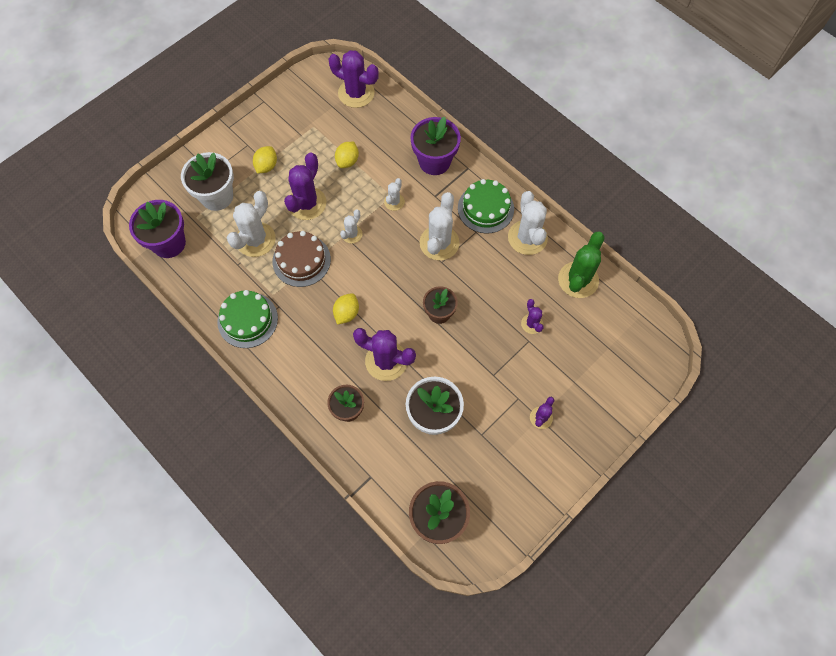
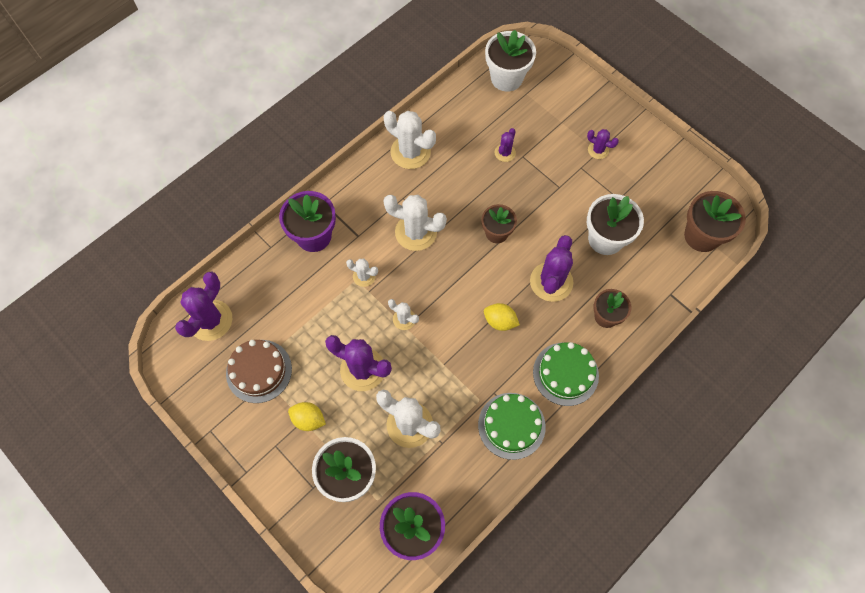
camera: 90 degrees left, 0 degrees up
brown cake [272,231,331,287] -> brown cake moved to [226,340,292,403]
yellow lemon [335,142,359,168] -> none
green cake [458,179,514,233] -> green cake moved to [533,342,599,406]
white cactus [508,191,548,255] -> white cactus turned 45 degrees clockwise [384,111,436,169]
purple cactus [521,299,544,334] -> purple cactus turned 45 degrees counterclockwise [495,128,516,162]
green cactus [558,231,604,298] -> none
none -> white flower pot [485,30,536,92]

